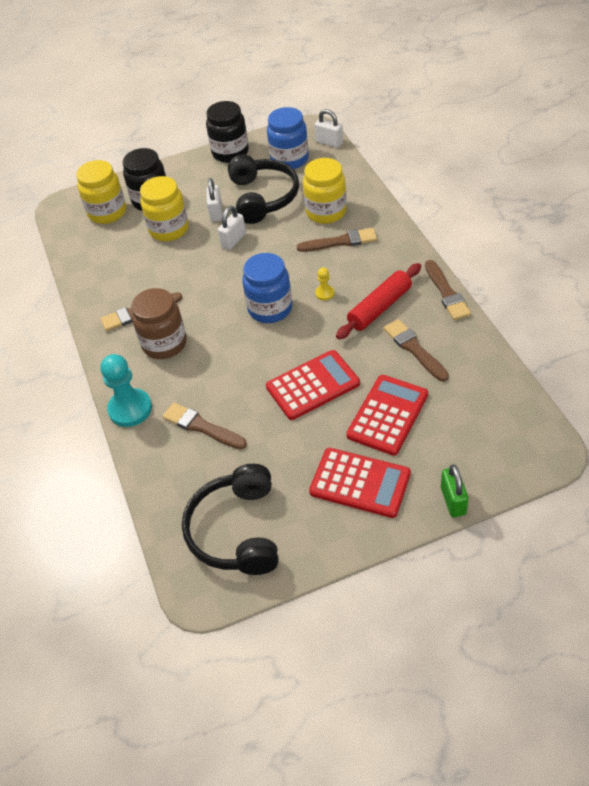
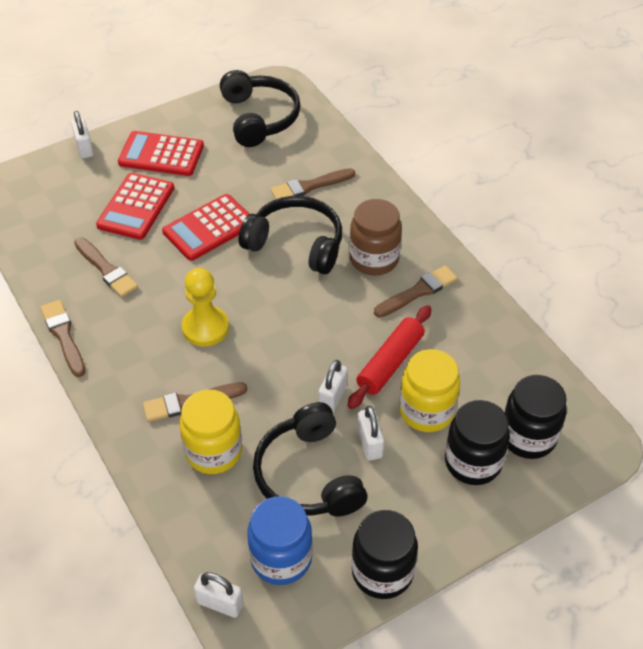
camera: 165 degrees right, 0 degrees up
yellow jar [76,160,126,224] -> black jar [504,375,567,459]
turquoise pawn [100,354,152,427] -> none
brown brush [162,403,247,450] -> brown brush turned 135 degrees clockwise [271,168,355,199]
blue jar [242,253,292,323] -> none
yellow pawn [315,267,334,300] -> yellow pawn [182,268,229,347], size x2.11
red rolling pin [336,263,421,339] -> red rolling pin moved to [348,305,432,409]
green padlock [441,465,469,517] -> white padlock [71,111,94,159]
none -> black headphones [239,196,342,274]

